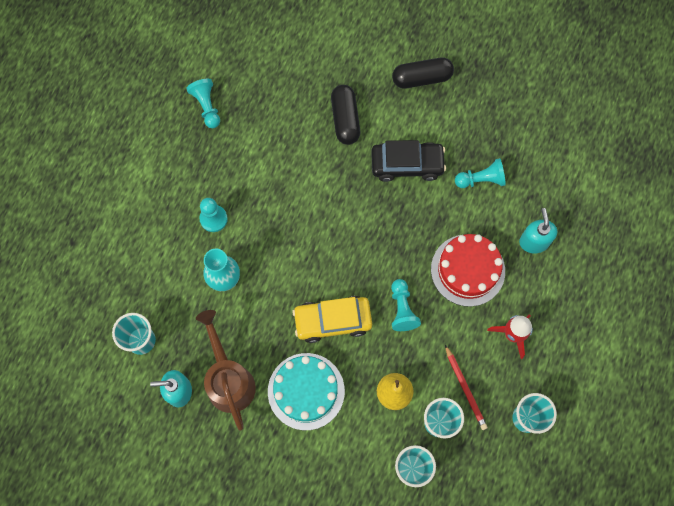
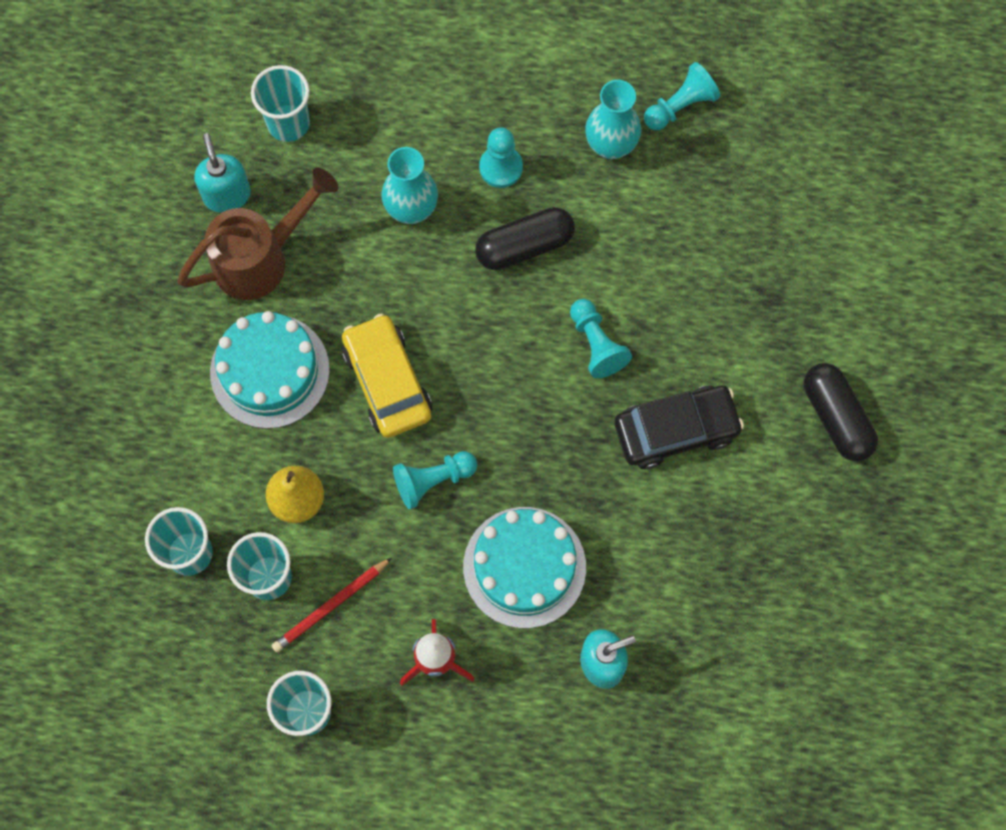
camera: 75 degrees right, 0 degrees up
black capsule [331,85,360,145] -> black capsule moved to [475,207,575,270]
black car [371,140,446,182] -> black car turned 90 degrees counterclockwise [615,386,744,469]
red cake [431,234,505,307] -> turquoise cake [463,507,586,628]
turquoise pawn [455,158,506,188] -> turquoise pawn moved to [570,299,632,378]
none -> turquoise vase [585,80,641,159]

